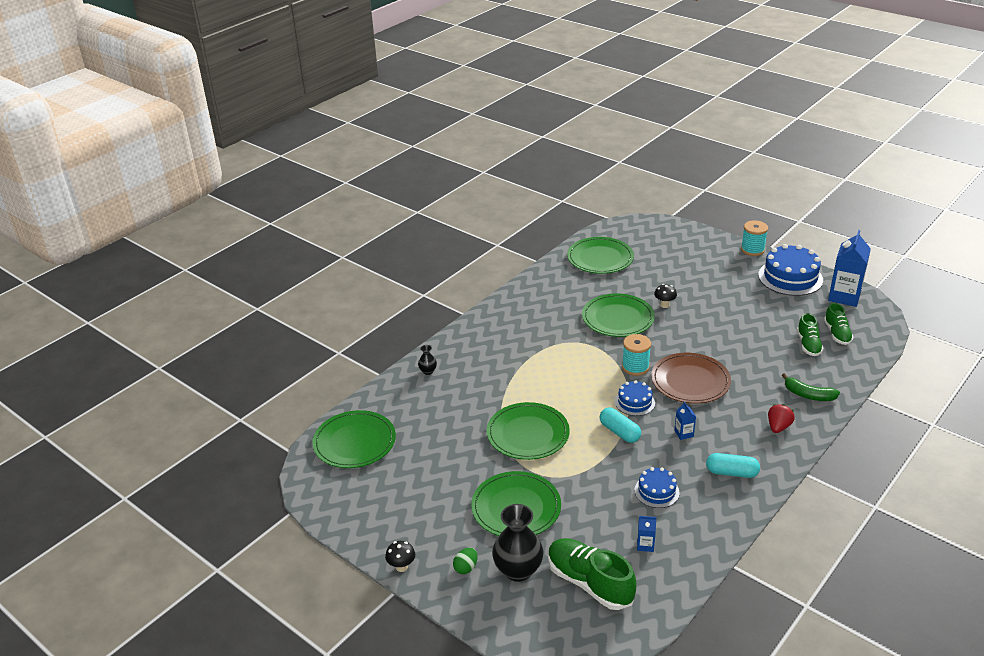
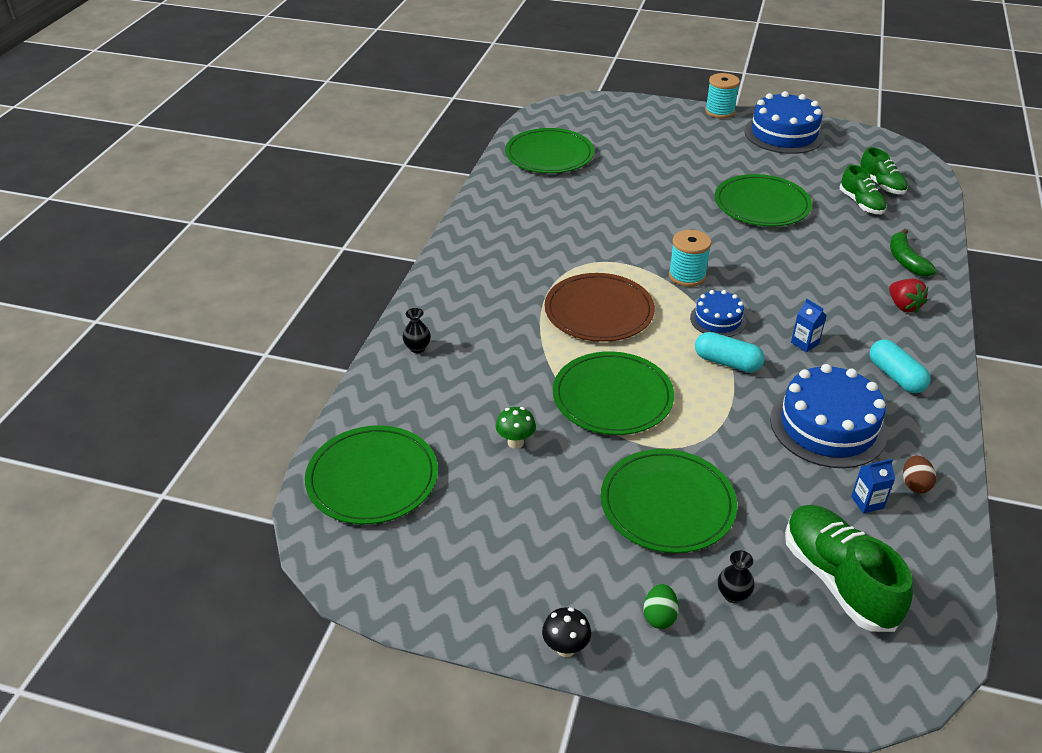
camera: 25 degrees left, 5 degrees up
black vase [492,504,544,582] -> black vase [718,550,755,603], size x0.47
green shoe [548,538,636,610] -> green shoe turned 45 degrees clockwise [785,505,913,632]
green plate [582,293,655,337] -> green plate moved to [715,174,812,227]
blue cake [635,467,680,508] -> blue cake [770,364,887,468], size x1.82
brown plate [651,353,731,404] -> brown plate moved to [545,273,655,342]
black mushroom [654,284,677,308] -> none
turquoise capsule [706,453,760,478] -> turquoise capsule turned 75 degrees clockwise [869,339,931,393]
red strawberry [768,404,795,433] -> red strawberry turned 150 degrees clockwise [889,279,928,313]
green banana [782,373,840,401] -> green banana turned 75 degrees clockwise [890,229,937,277]
blue carton [828,230,871,307] -> none
none -> green mushroom [496,407,536,449]
none -> brown egg [903,455,936,493]

